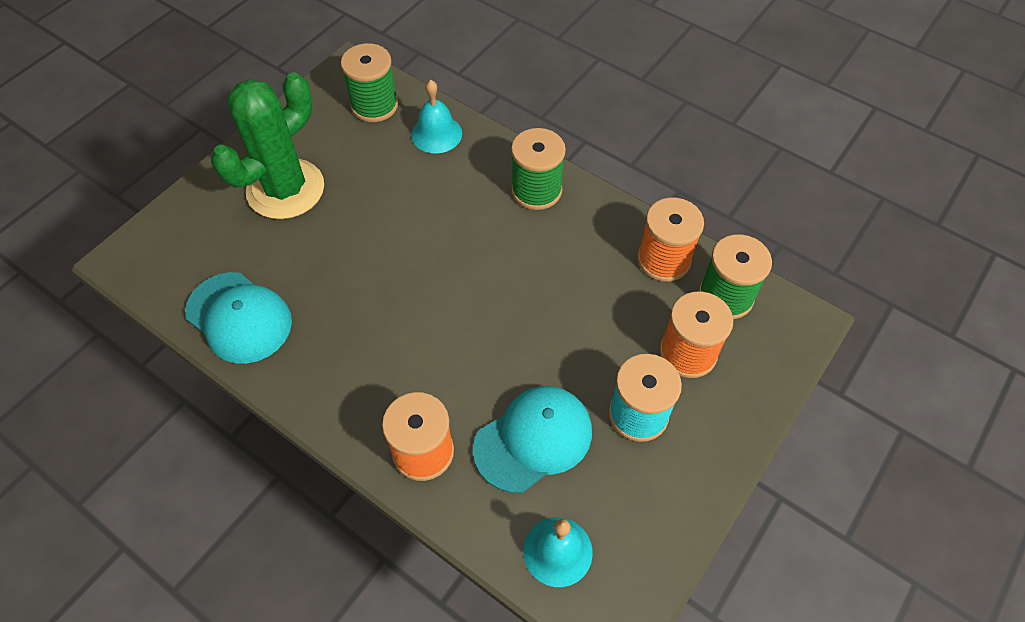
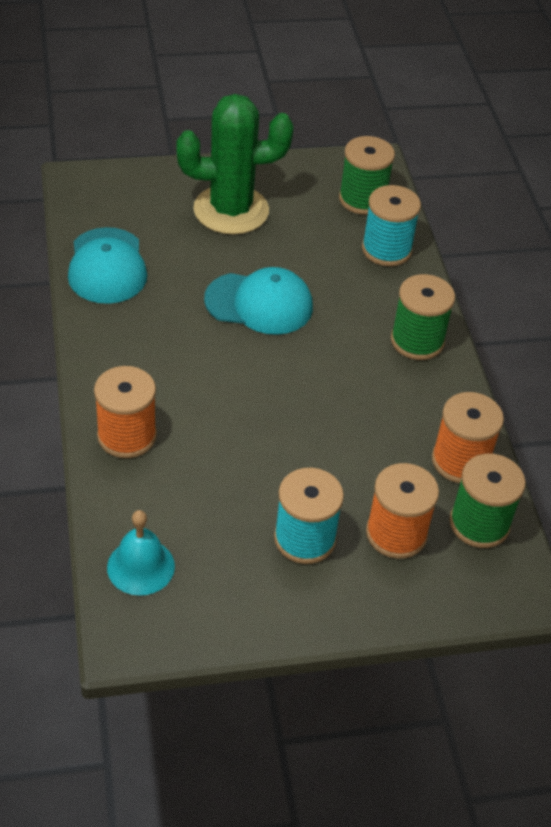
camera: 40 degrees right, 10 degrees down
turquoise bell [411,80,462,154] -> turquoise spool [362,185,421,266]
turquoise cap [473,386,592,493] -> turquoise cap moved to [204,267,313,335]

